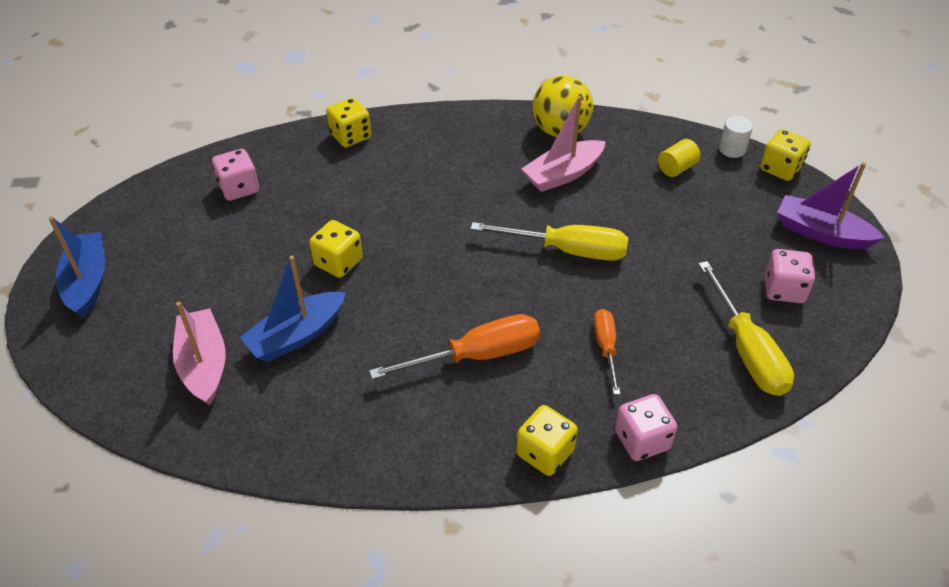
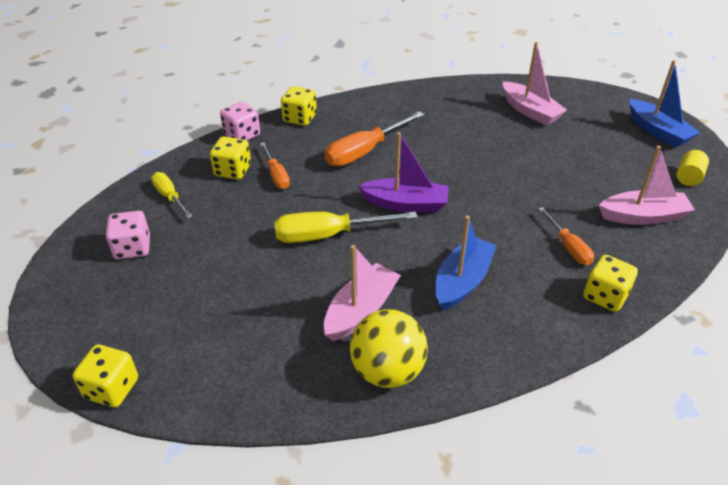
camera: 160 degrees right, 5 degrees down
pink dice [212,149,259,201] -> pink boat [599,146,695,225]
blue boat [240,256,346,362] -> blue boat moved to [435,215,497,311]
yellow dice [309,220,363,278] -> yellow dice moved to [210,136,251,180]
yellow cylinder [658,139,700,177] -> yellow cylinder moved to [676,150,709,186]
yellow screwdriver [698,261,794,396] -> yellow screwdriver [151,172,193,219], size x0.59
white cylinder [719,116,753,158] -> none
purple boat [777,162,885,249] -> purple boat moved to [358,132,449,212]
none -> orange screwdriver [538,207,594,265]

